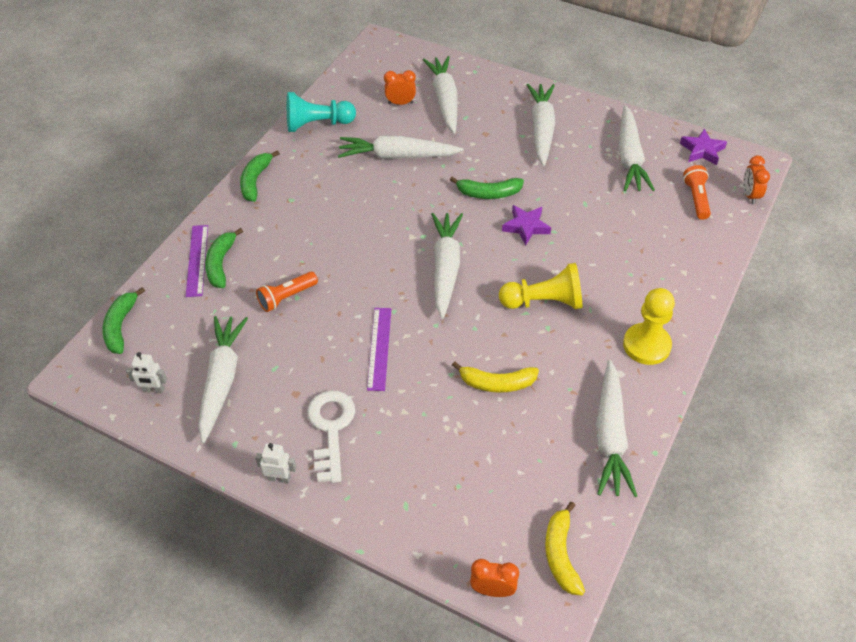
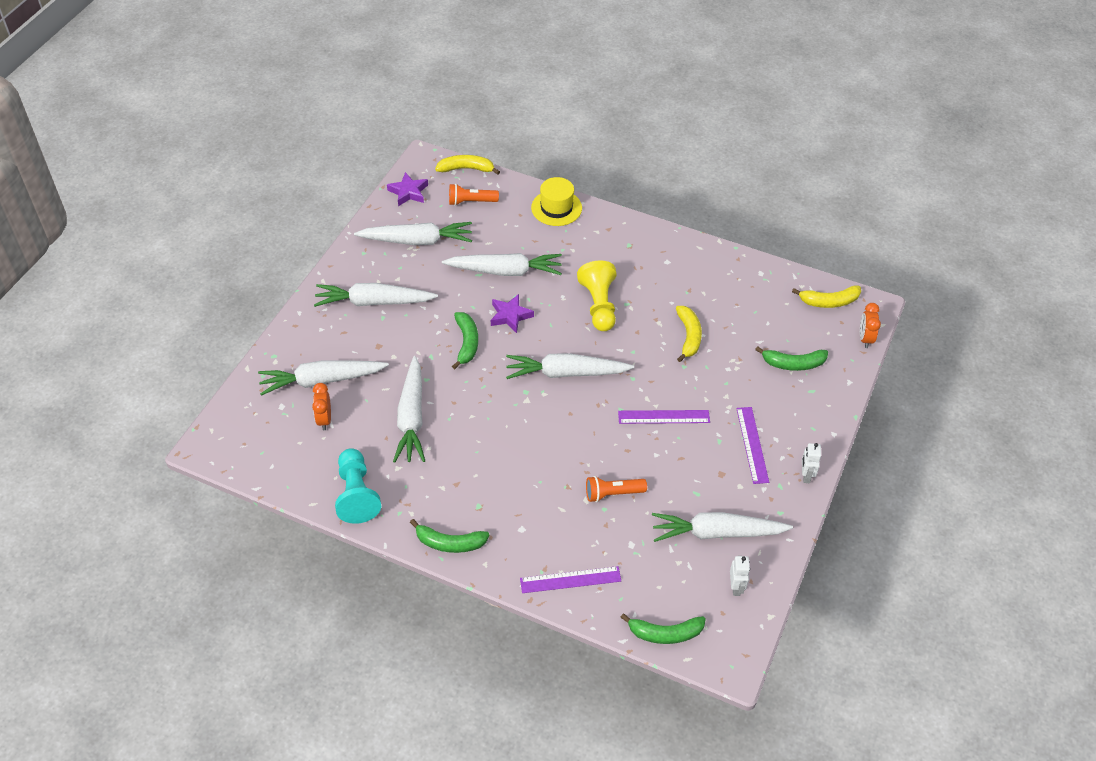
camera: 95 degrees left, 0 degrees up
green banana [205,228,243,288] -> green banana moved to [755,346,828,371]
orange flashlight [256,272,318,312] -> orange flashlight turned 120 degrees clockwise [586,476,647,502]
white key [307,391,355,483] -> purple ruler [736,407,769,484]
white carrot [596,360,637,497] -> white carrot moved to [442,253,562,276]
yellow pawn [623,288,675,365] -> none
orange clock [743,156,770,204] -> yellow banana [435,155,500,175]
none -> yellow hat [531,177,582,226]

